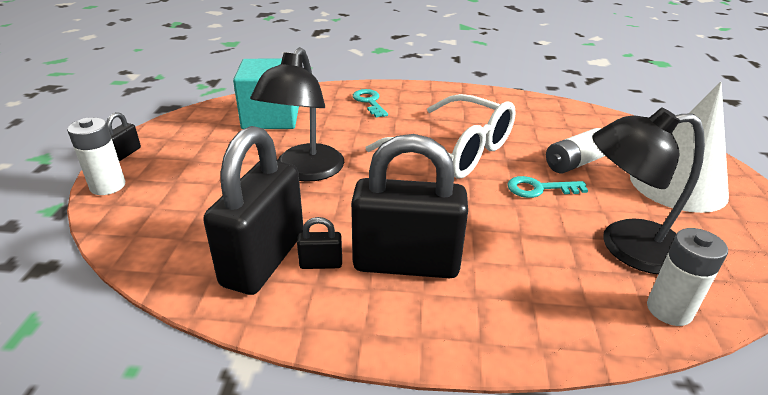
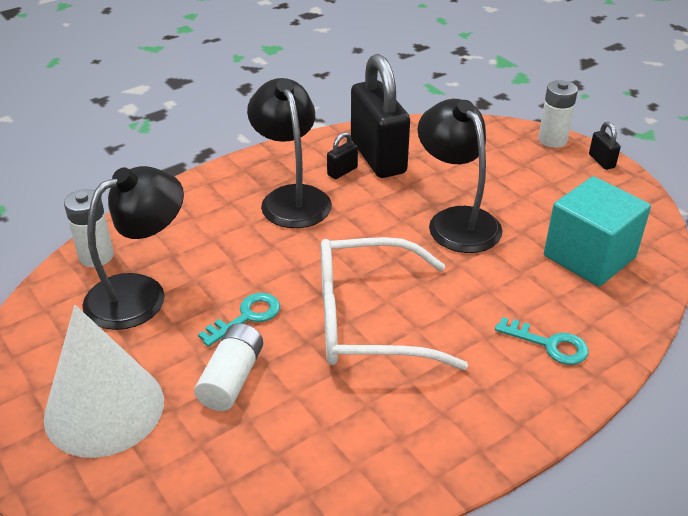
camera: 140 degrees right, 5 degrees up
black padlock [351,134,468,278] -> black lamp [247,78,332,228]

